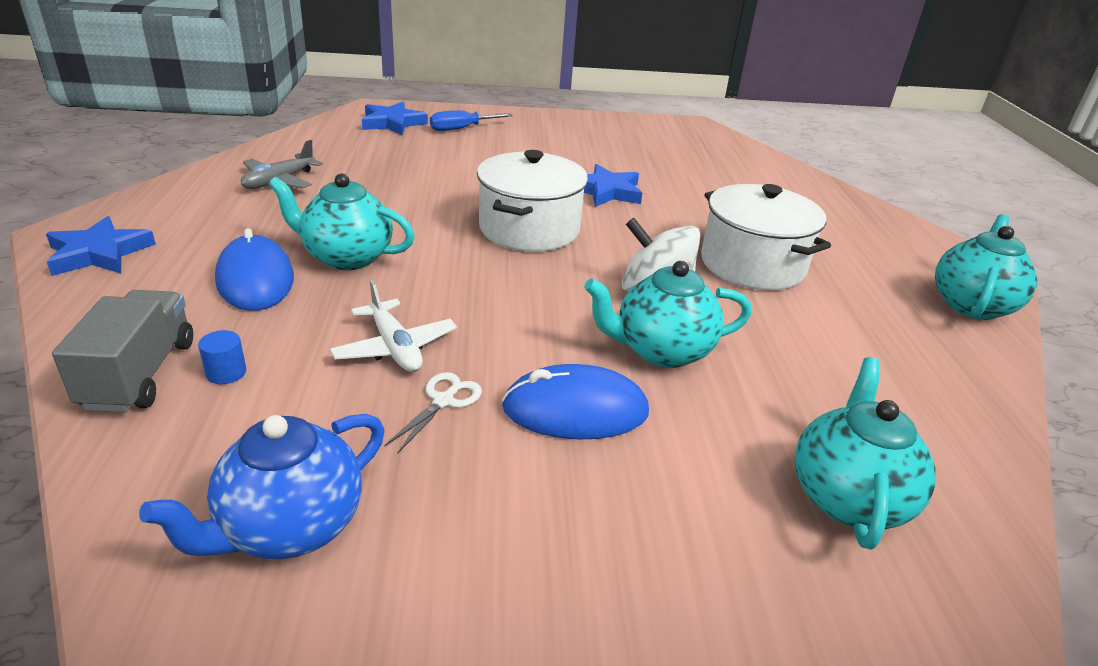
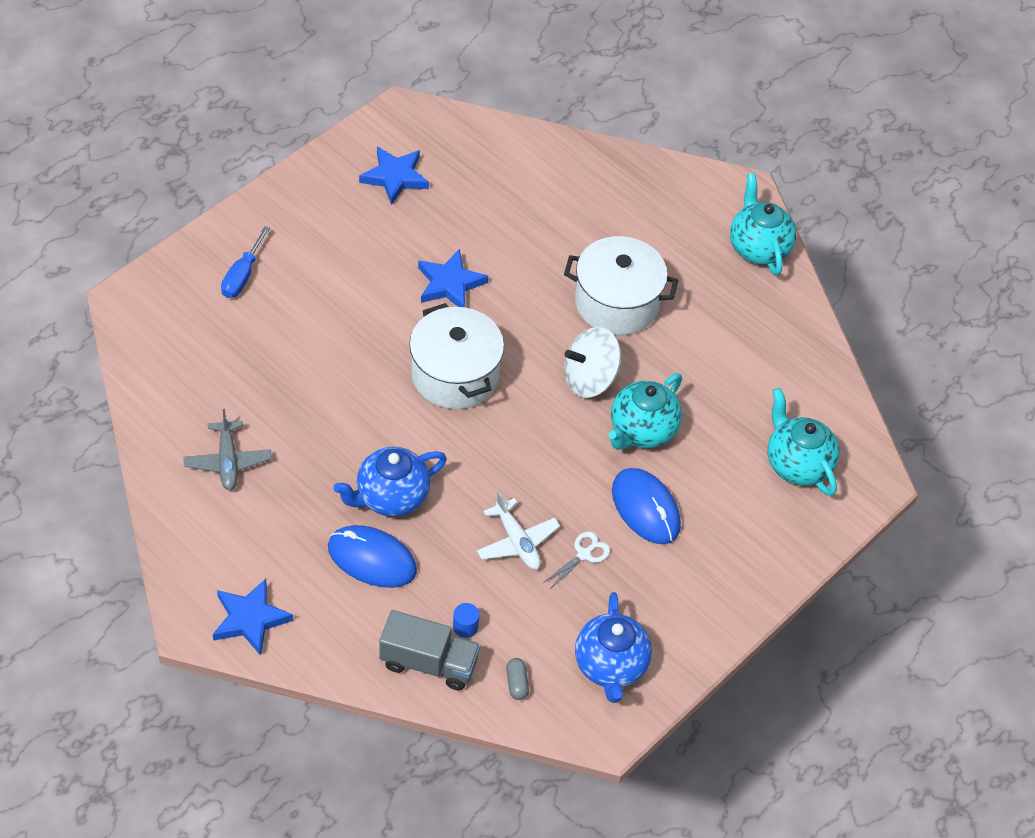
camera: 45 degrees left, 20 degrees up
grey truck [52,290,193,412] -> grey truck turned 150 degrees clockwise [379,610,480,690]
turquoise teapot [269,174,415,270] -> blue teapot [333,447,447,517]
white plane [330,280,457,372] -> white plane turned 45 degrees clockwise [477,492,560,569]
blue star [362,102,428,135] -> blue star moved to [359,147,429,205]
white scissors [384,372,482,454] -> white scissors turned 60 degrees clockwise [543,531,610,589]
blue mouse [502,364,649,439] -> blue mouse turned 75 degrees counterclockwise [612,468,681,544]
none -> grey capsule [506,658,529,700]

